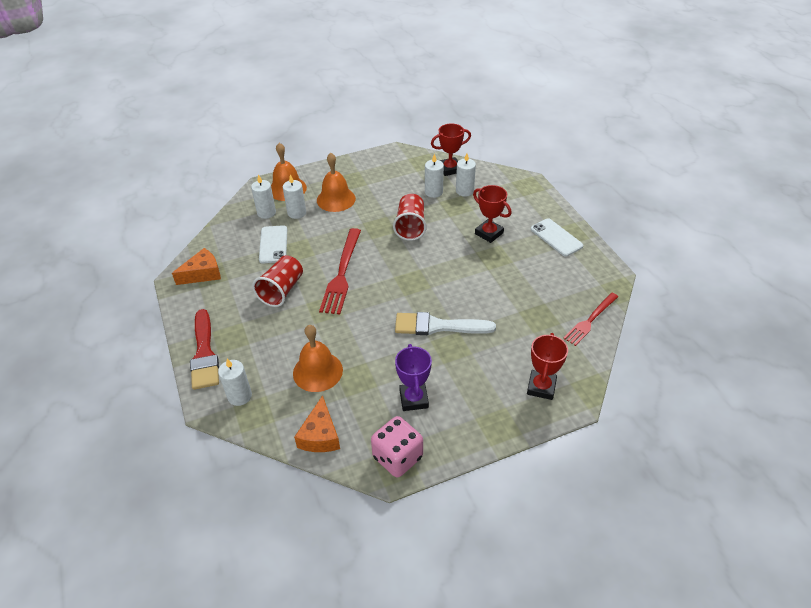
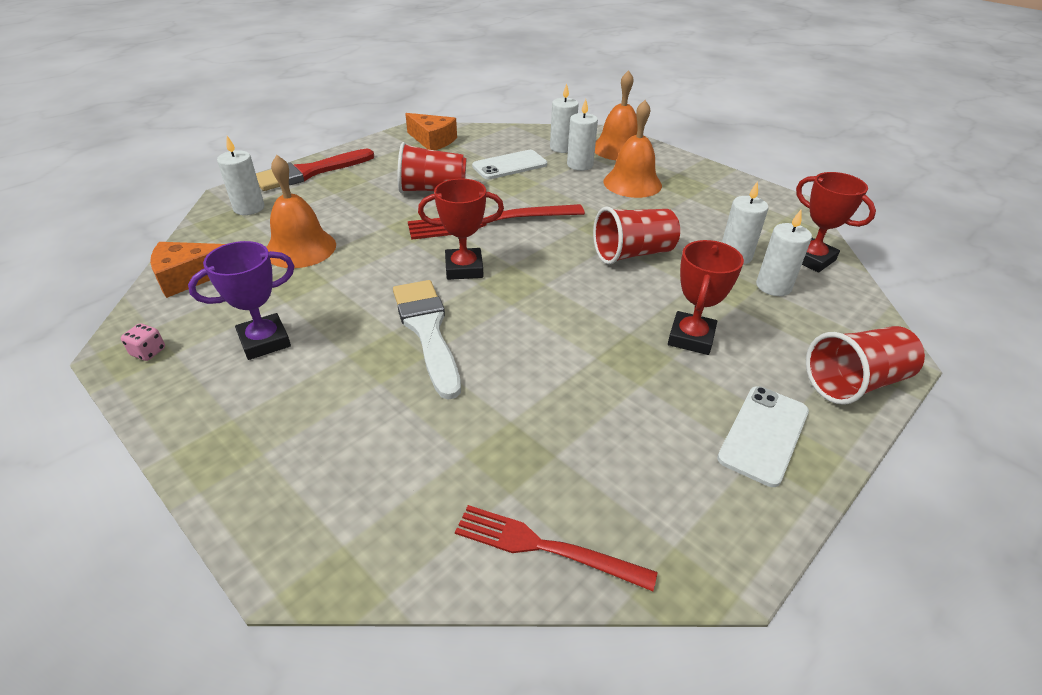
camera: 65 degrees right, 5 degrees down
pink dice [371,416,423,477] -> pink dice [121,324,165,361], size x0.43
red trophy [527,333,568,400] -> red trophy moved to [418,179,504,280]
none -> red cup [806,326,925,405]

